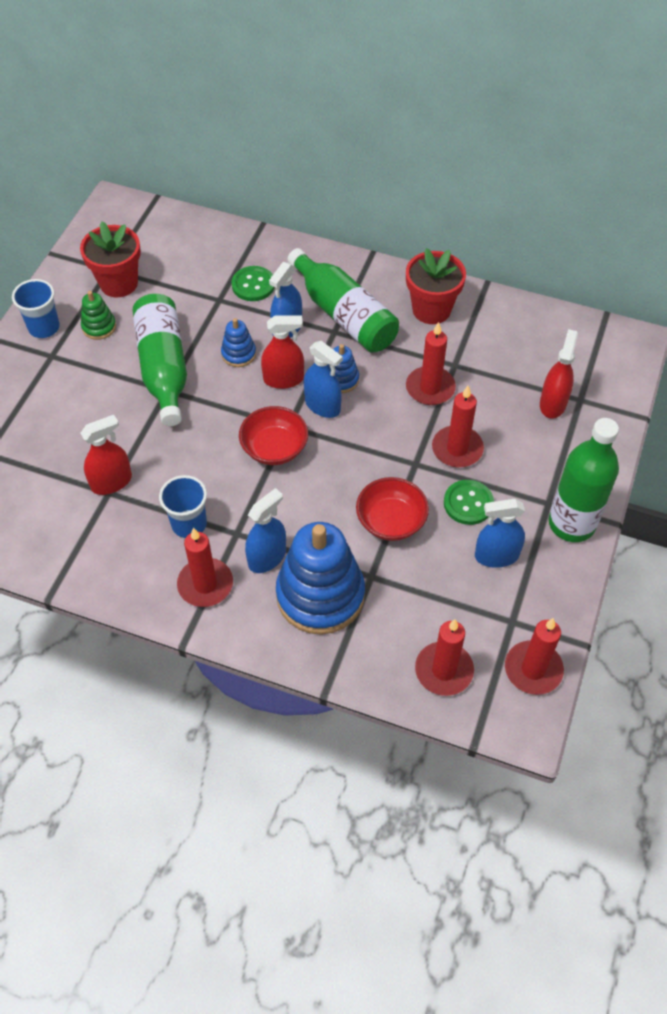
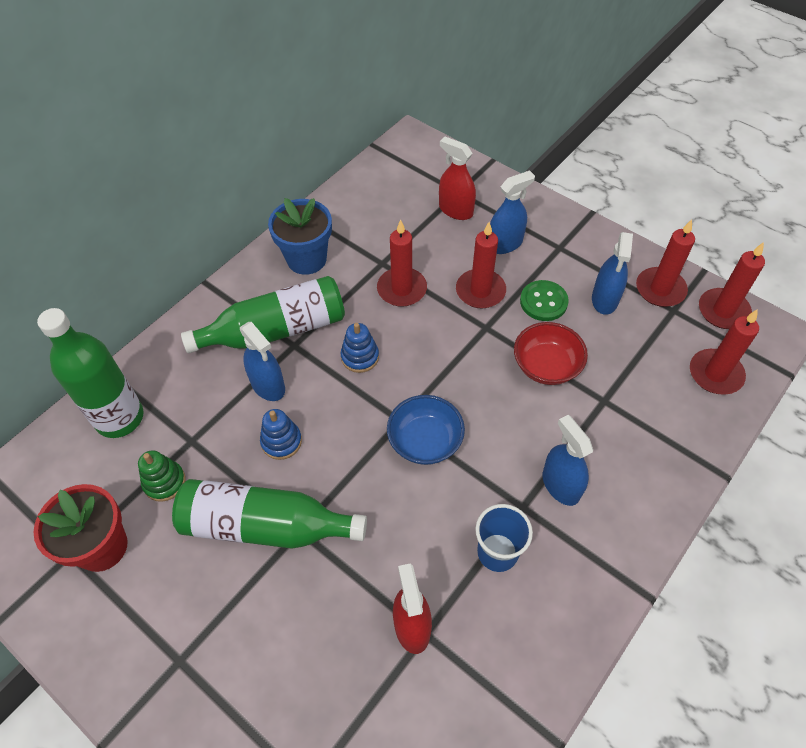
camera: 70 degrees left, 0 degrees up
blue cup [12,279,60,338] -> none
green stacking toy [81,291,116,340] -> green stacking toy moved to [138,450,186,502]
red candle [177,528,233,607] -> red candle moved to [636,219,695,307]
green button [232,266,275,301] -> none
red bowl [239,406,308,465] -> blue bowl [387,395,465,465]
red spray bottle [261,316,304,389] -> none
blue stacking toy [276,522,365,635] -> none
blue spray bottle [304,341,343,418] -> blue spray bottle moved to [490,170,535,254]
red flower pot [406,248,466,324] -> blue flower pot [268,198,332,275]
green bottle [549,418,619,542] -> green bottle moved to [37,308,144,438]

